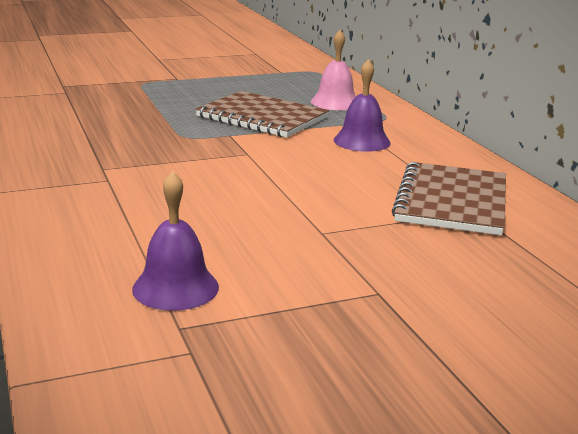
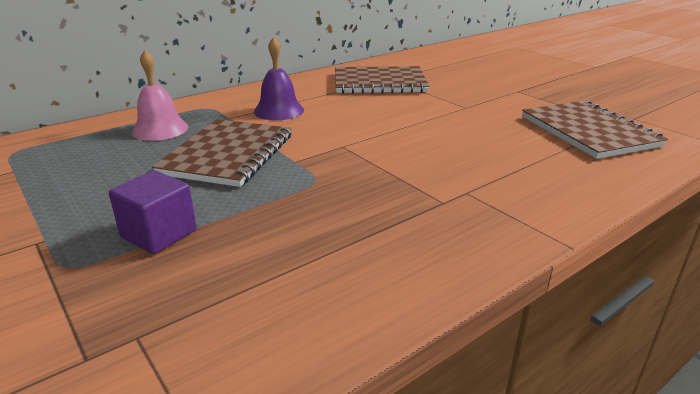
camera: 105 degrees left, 5 degrees up
purple bell [132,171,219,311] -> brown notebook [522,100,668,159]
none -> purple cube [109,170,197,254]

